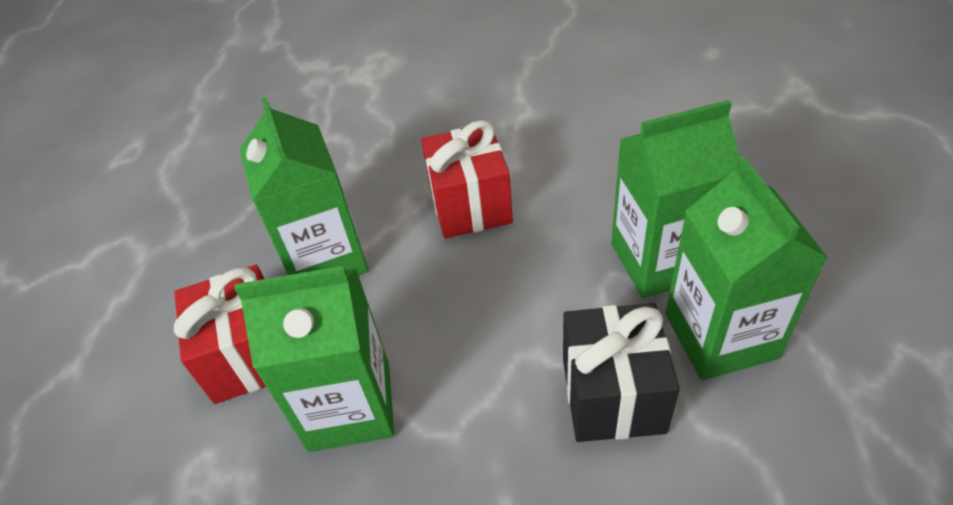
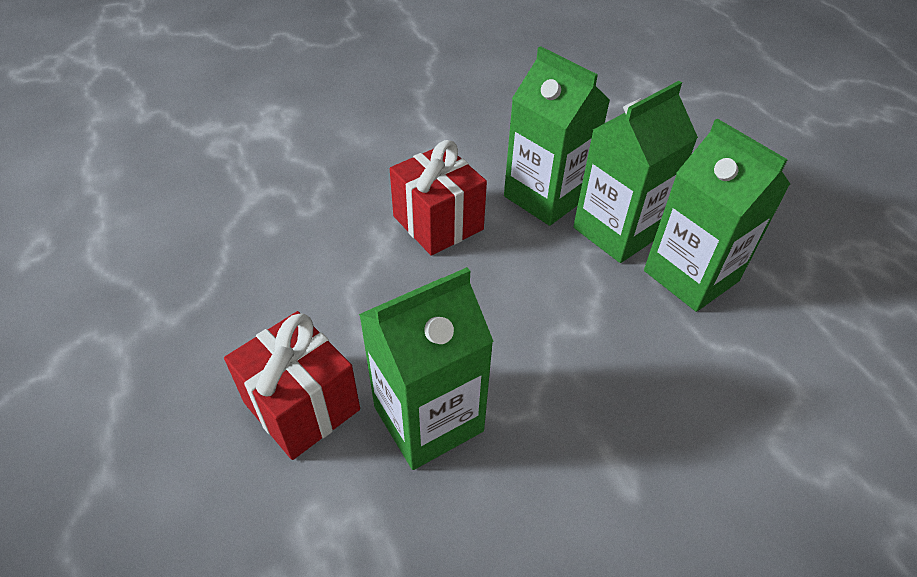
camera: 30 degrees left, 0 degrees up
green carton [239,97,368,276] -> green carton moved to [504,46,610,226]
black gift [563,303,680,442] -> none

